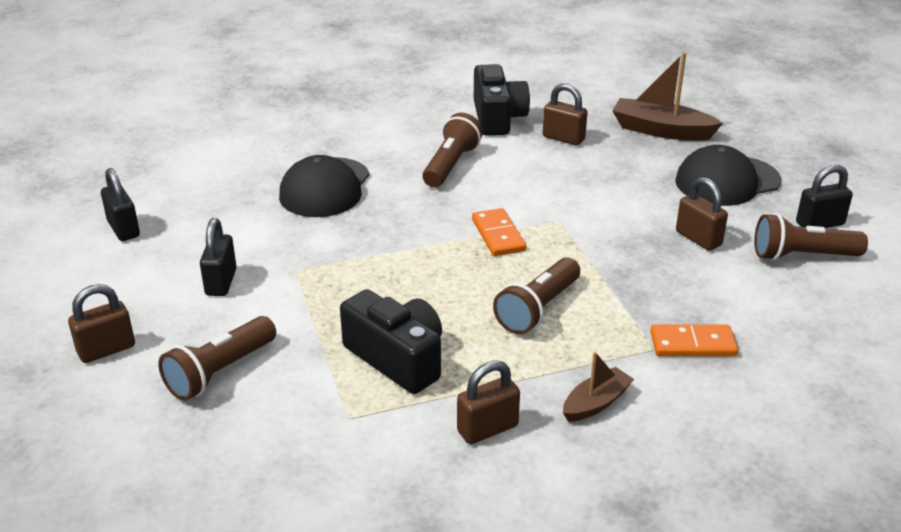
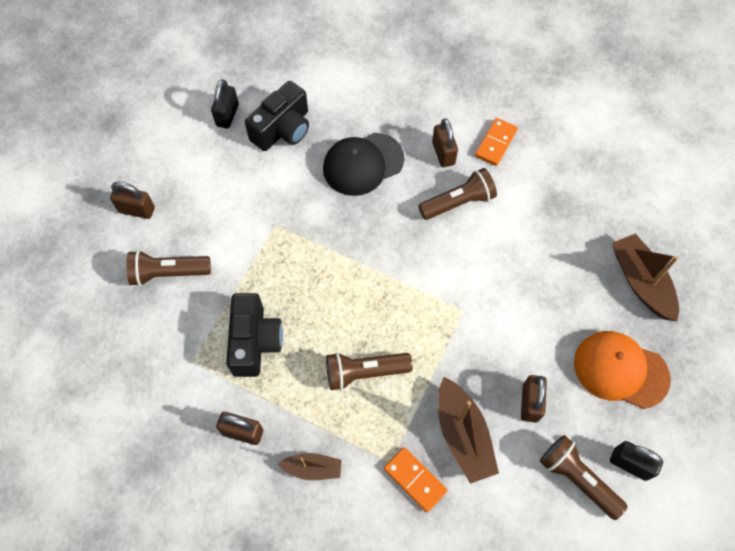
camera: 45 degrees right, 30 degrees up
black padlock [200,218,237,296] -> none
orange domino [472,208,526,256] -> orange domino moved to [475,118,518,166]
black camera [474,64,530,136] -> black camera moved to [245,81,309,151]
brown padlock [543,83,588,145] -> brown padlock moved to [432,119,458,167]
black cap [675,145,781,206] -> orange cap [574,331,671,409]
none -> brown boat [438,377,499,484]

